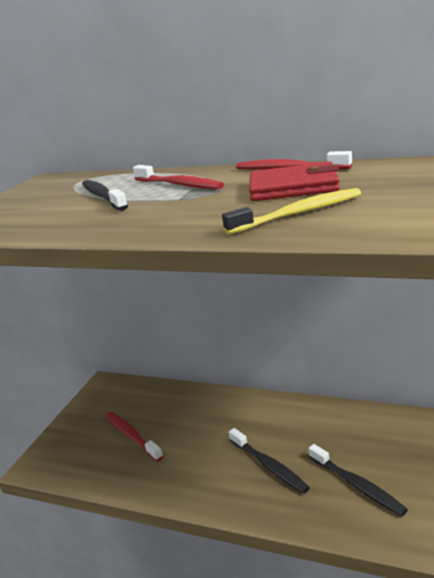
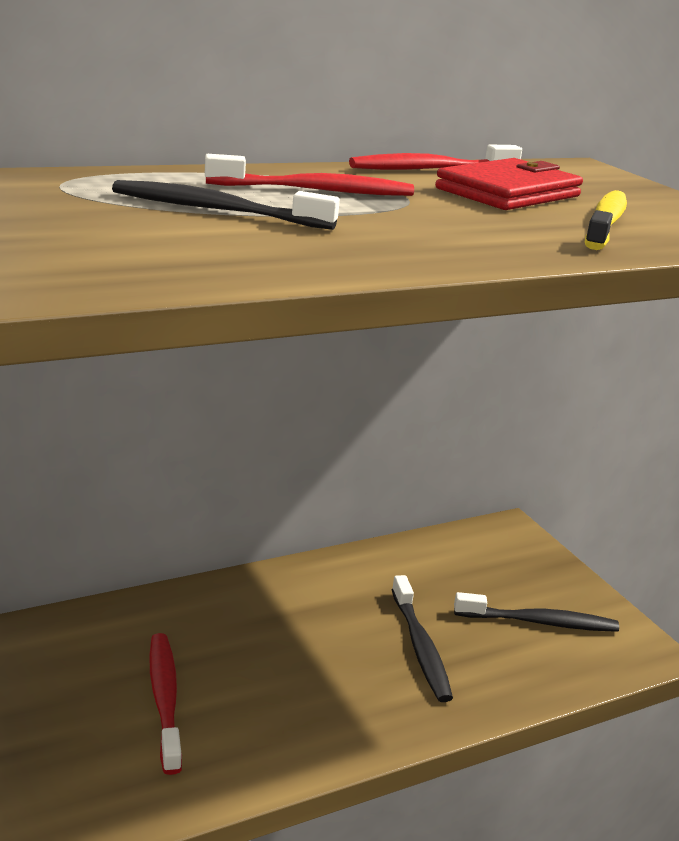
camera: 55 degrees left, 0 degrees up
red toothbrush [106,412,163,461] -> red toothbrush turned 75 degrees clockwise [149,633,182,775]
black toothbrush [229,428,310,494] -> black toothbrush turned 75 degrees clockwise [392,575,453,702]

